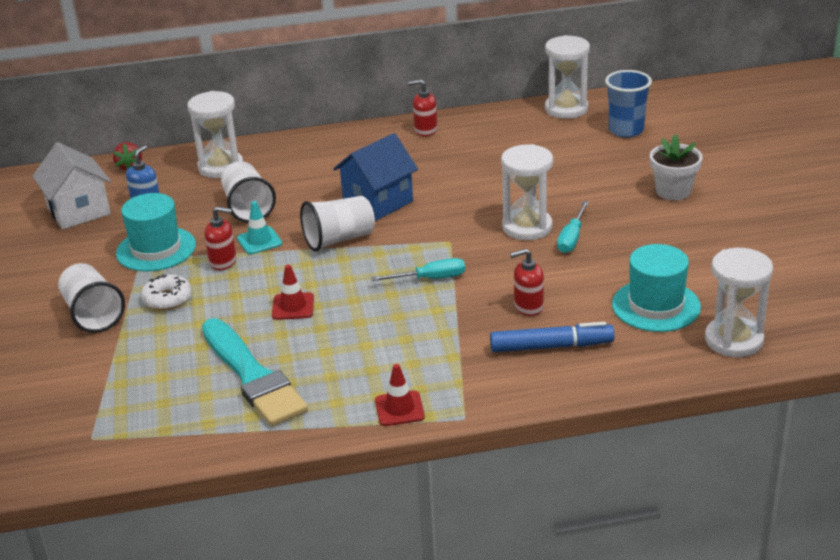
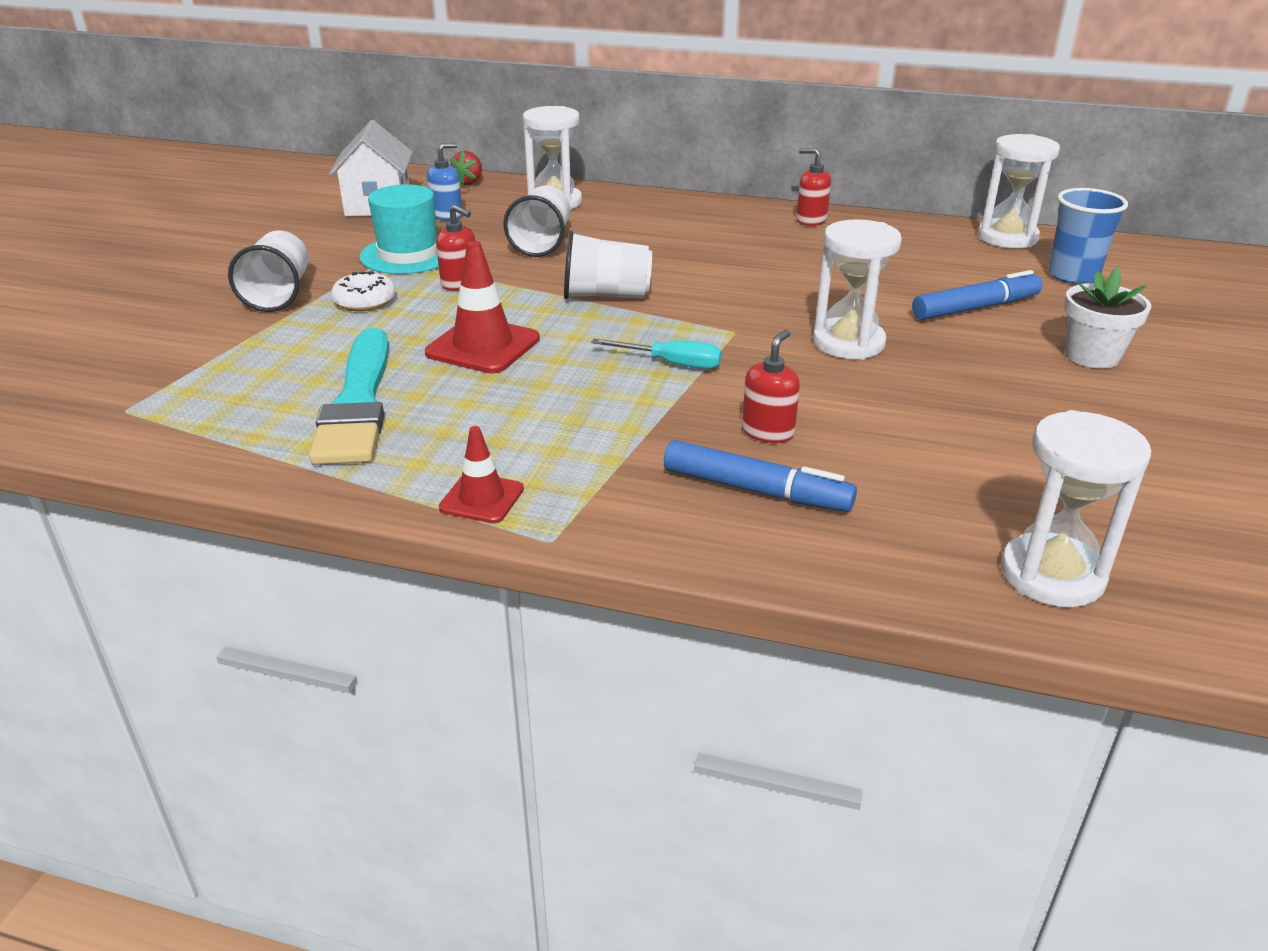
camera: 25 degrees right, 0 degrees up
turquoise traffic cone [237,201,282,254] -> none
red traffic cone [272,265,314,320] -> red traffic cone [425,241,540,373], size x1.66
blue house [333,133,418,221] -> none
red soap dispenser [510,249,544,316] -> red soap dispenser turned 105 degrees clockwise [742,330,800,443]
turquoise screwdriver [557,201,589,253] -> none
turquoise hat [612,244,701,332] -> none
none -> blue marker [912,270,1043,320]

